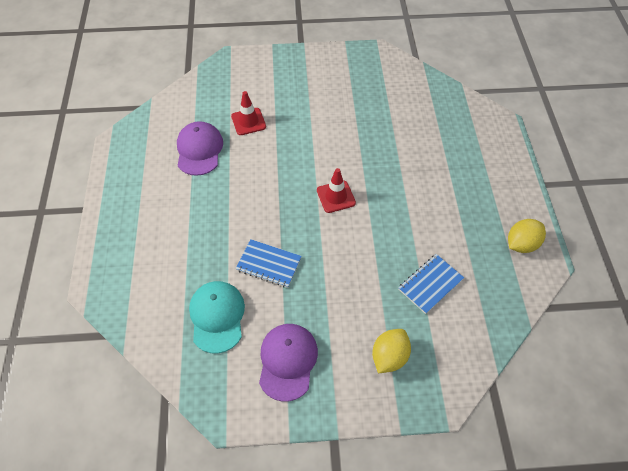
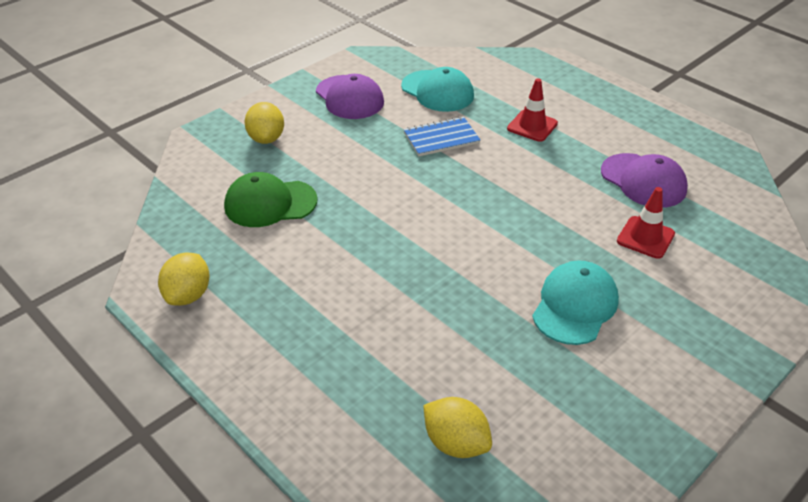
camera: 140 degrees right, 15 degrees down
red traffic cone [317,168,356,213] -> red traffic cone moved to [507,78,558,142]
blue notebook [398,254,464,314] -> green cap [224,172,318,227]
none -> yellow lemon [423,397,492,458]
none -> turquoise cap [532,260,619,345]

